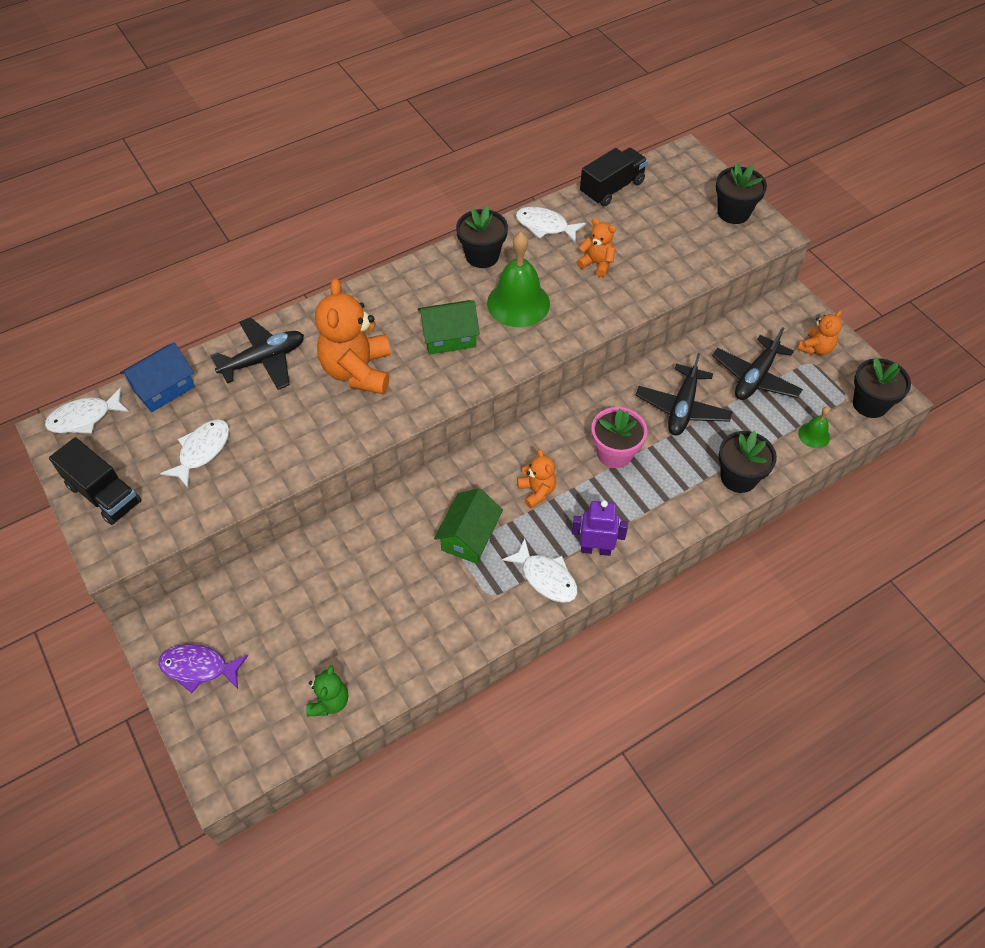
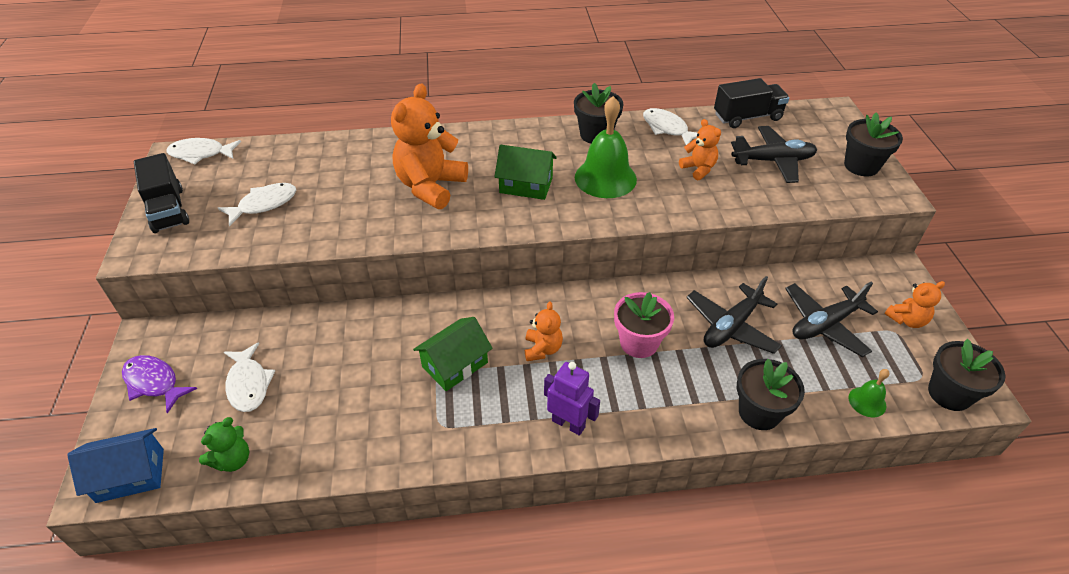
camera: 25 degrees right, 10 degrees down
blue house [120,343,195,412] -> blue house moved to [67,428,164,503]
black plane [210,317,304,390] -> black plane moved to [731,126,817,183]
white fish [502,539,578,603] -> white fish moved to [224,342,275,412]

